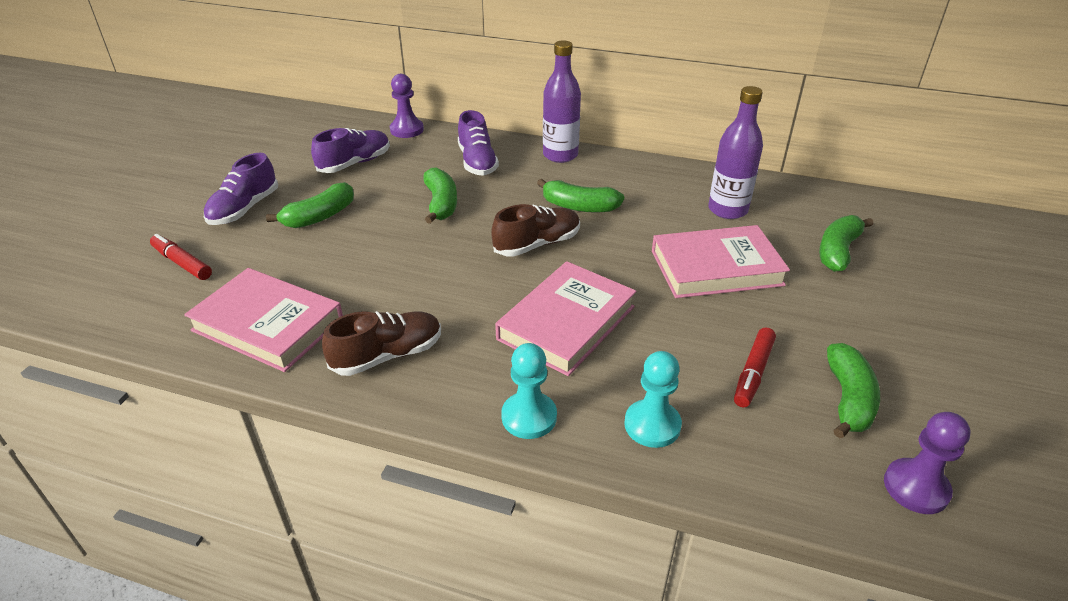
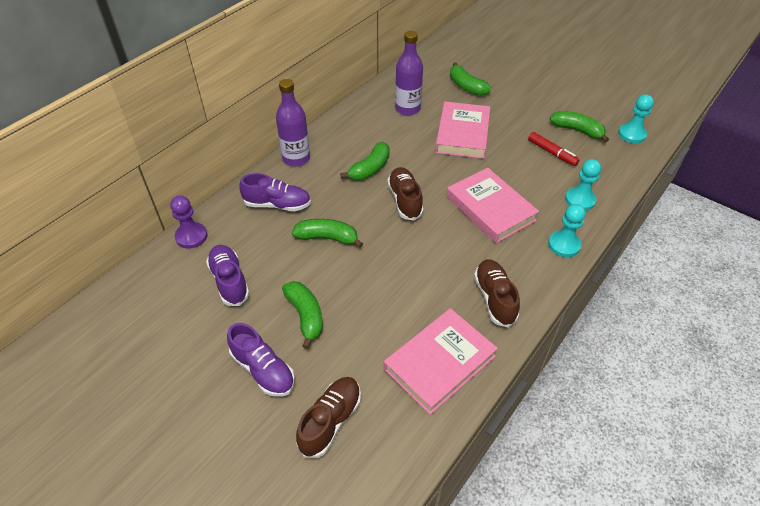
camera: 70 degrees left, 10 degrees up
red marker [150,234,212,280] -> brown shoe [296,377,361,458]
purple pawn [884,412,971,514] -> turquoise pawn [618,94,654,143]

